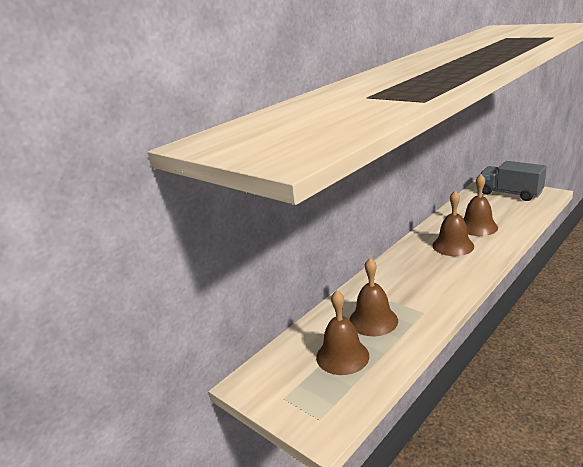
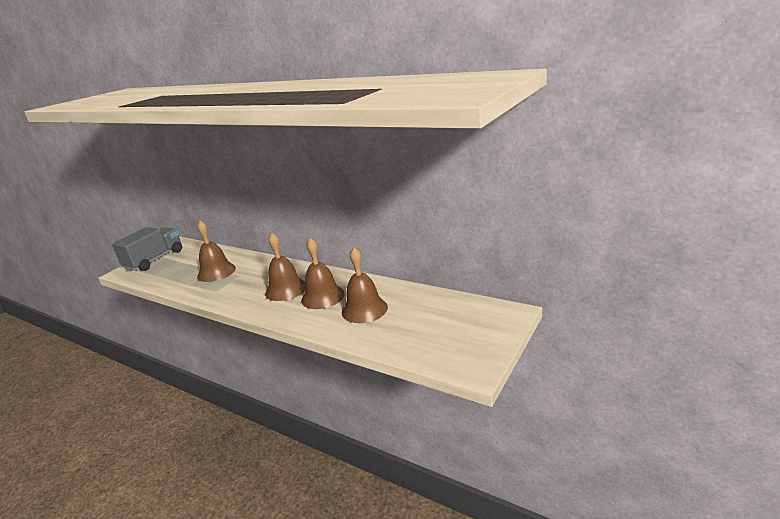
camera: 80 degrees right, 0 degrees up
brown bell [316,290,369,375] -> brown bell moved to [265,233,305,301]
grey truck [480,161,547,201] -> grey truck moved to [112,227,182,271]

